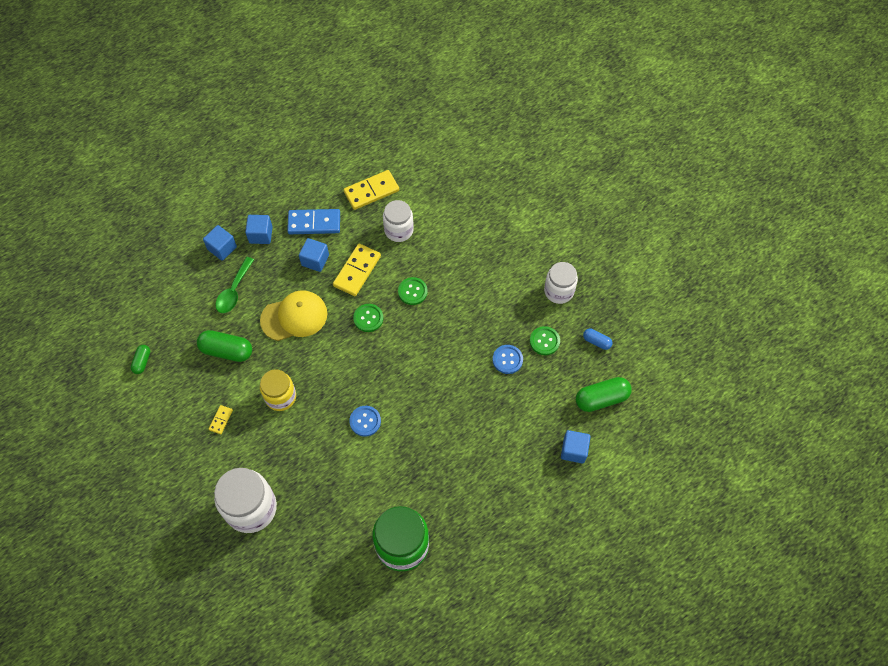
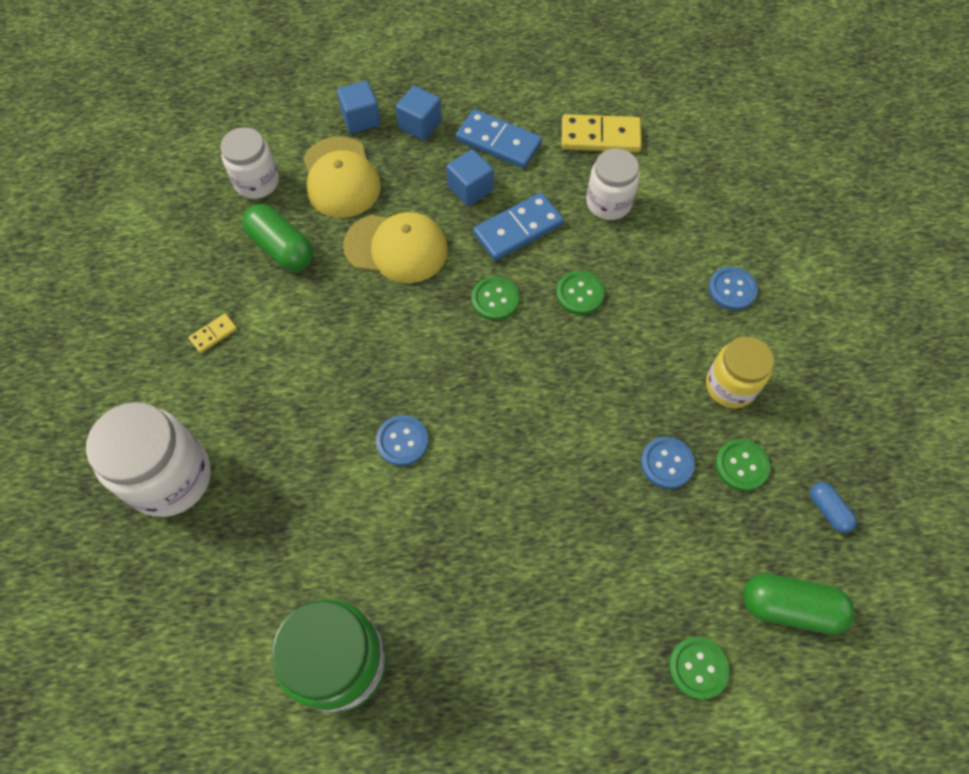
camera: 30 degrees right, 0 degrees up
green capsule [131,345,150,374] -> none
green spoon [215,257,254,313] -> yellow cap [303,136,381,218]
yellow jar [260,370,296,411] -> yellow jar moved to [706,336,774,408]
yellow domino [333,243,381,296] -> blue domino [473,193,564,261]
white jar [544,262,578,304] -> white jar moved to [220,127,279,199]
blue cube [561,430,591,464] -> green button [669,637,730,699]
none -> blue button [708,267,758,310]

